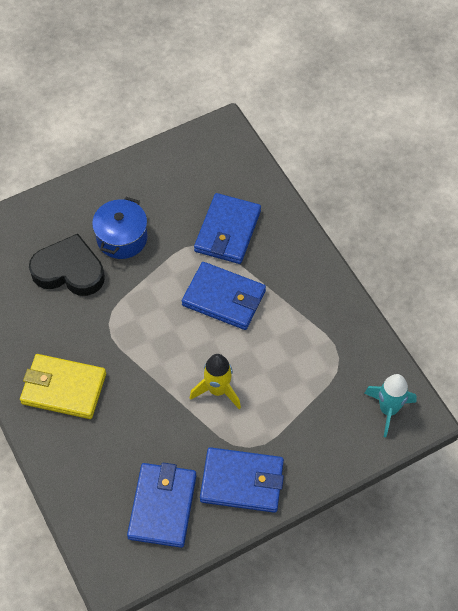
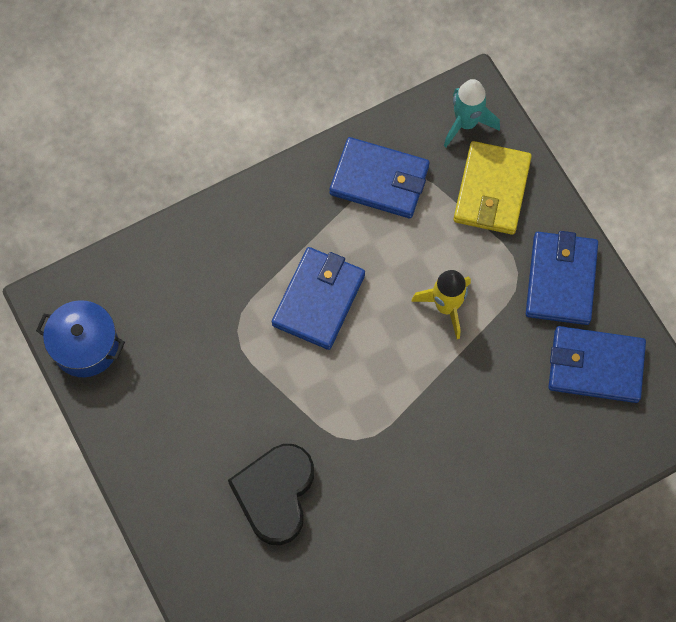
camera: 90 degrees left, 10 degrees up
yellow wallet [20,354,106,419] -> yellow wallet moved to [453,141,532,235]
blue pot [92,197,148,259] -> blue pot moved to [36,300,125,377]
blue wallet [194,193,261,264] -> blue wallet moved to [329,137,430,218]

